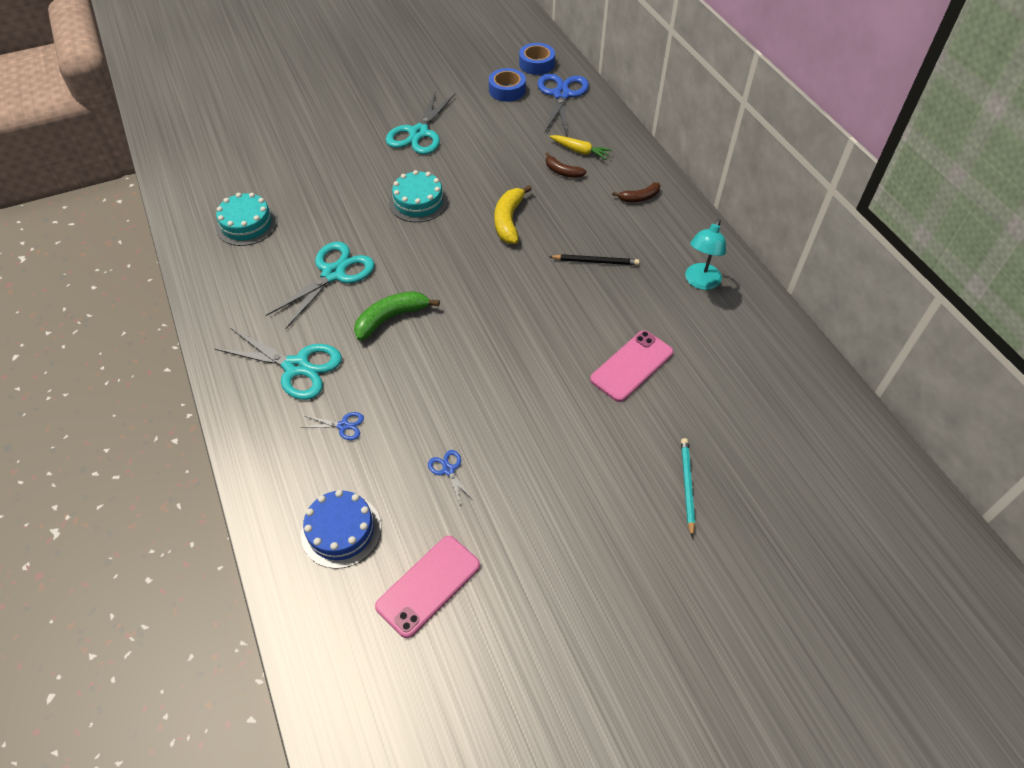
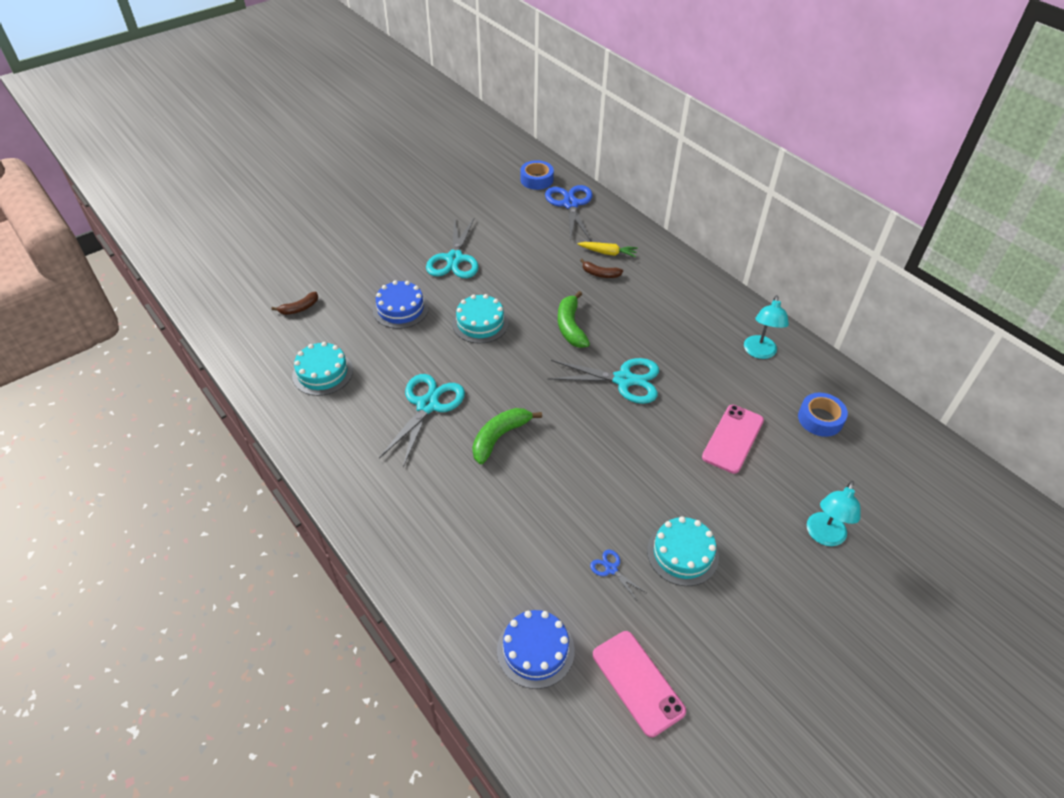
camera: 15 degrees left, 5 degrees down
turquoise scissors [215,328,342,400] -> turquoise scissors moved to [548,358,659,404]
blue scissors [301,412,364,440] -> none
pink phone [375,536,480,638] -> pink phone turned 60 degrees counterclockwise [593,631,686,737]
blue tape [489,68,526,102] -> blue tape moved to [798,393,848,437]
yellow banana [494,185,532,244] -> green banana [558,291,590,348]
black pencil [549,254,640,265] -> none
brown banana [612,182,660,202] -> brown banana moved to [272,291,318,315]
turquoise pencil [681,438,695,538] -> turquoise lamp [807,481,861,546]
none -> blue cake [373,280,429,329]
none -> turquoise cake [647,517,719,586]

